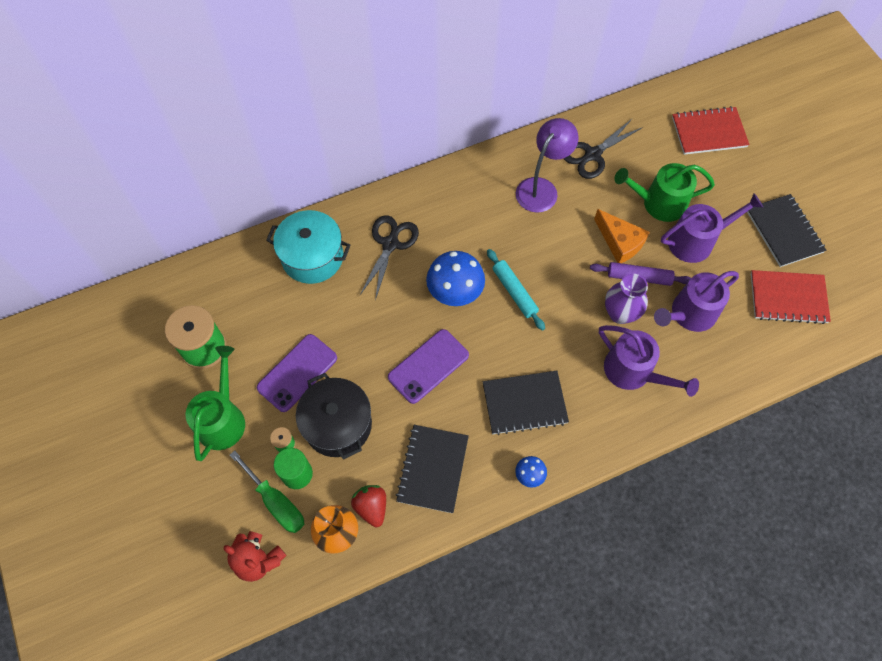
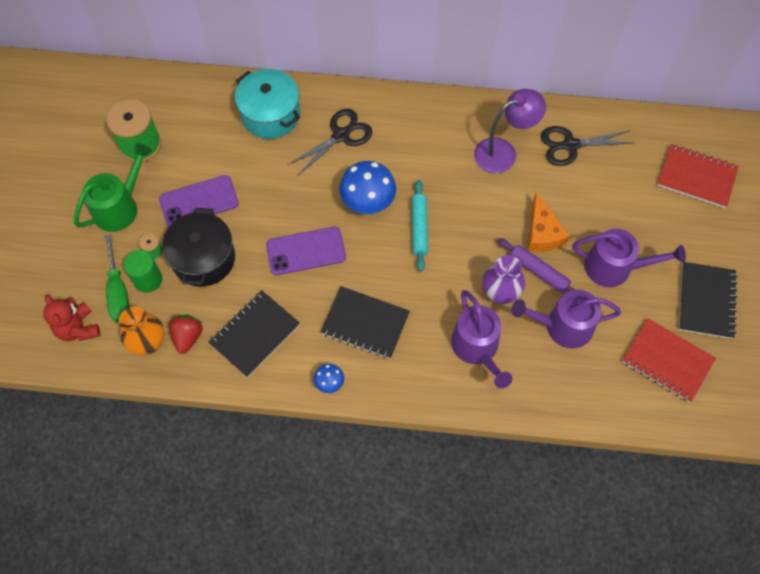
camera: 30 degrees right, 0 degrees up
green watering can [614,163,715,222] -> none

